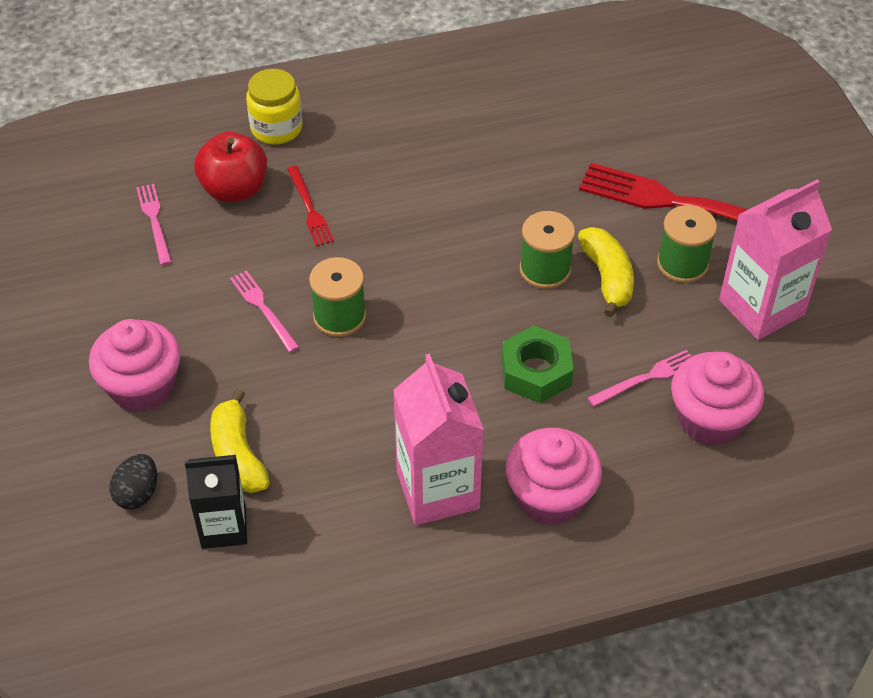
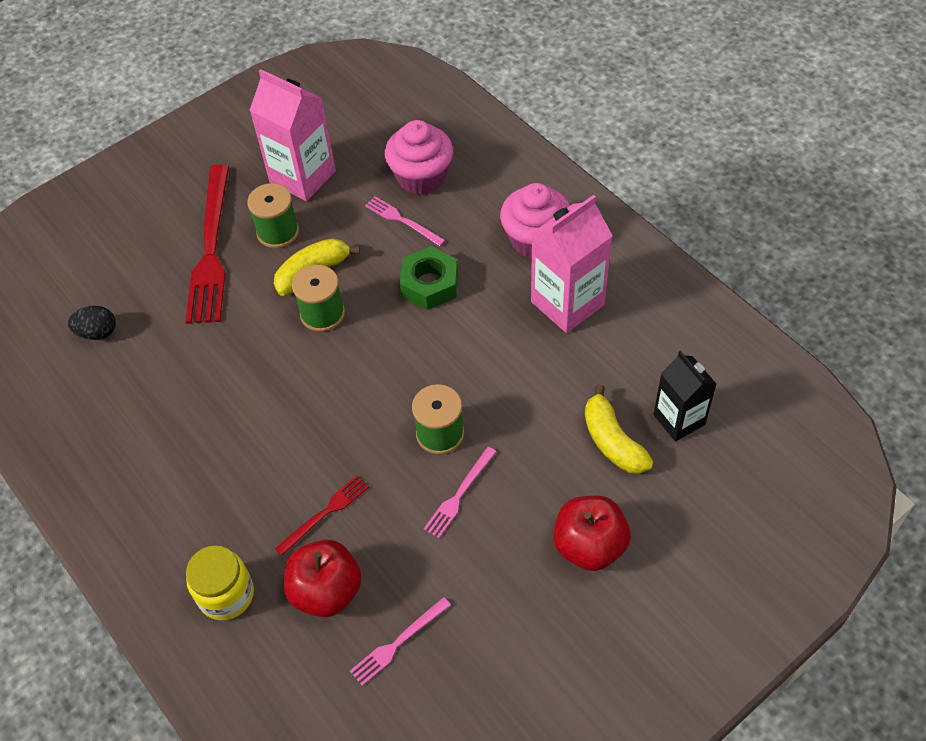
camera: 110 degrees left, 5 degrees up
pink cupcake [89,319,181,412] -> red apple [553,496,631,571]
black egg [109,454,157,509] -> black egg moved to [68,306,116,340]
yellow banana [210,389,269,493] -> yellow banana turned 105 degrees clockwise [585,385,653,474]

